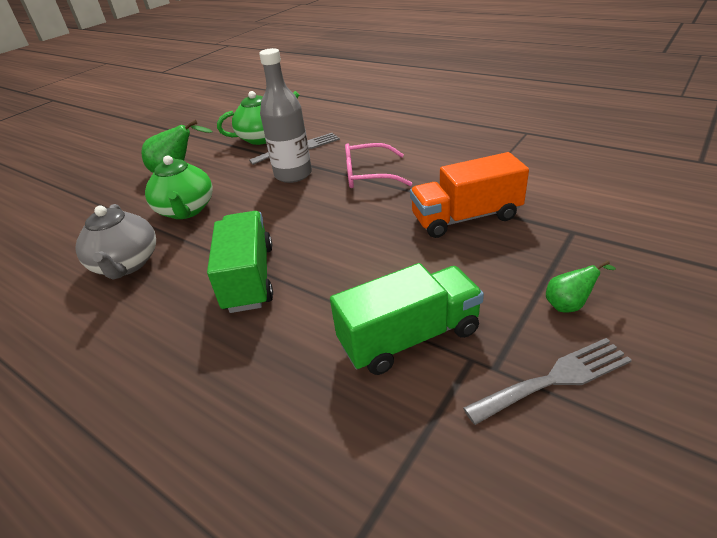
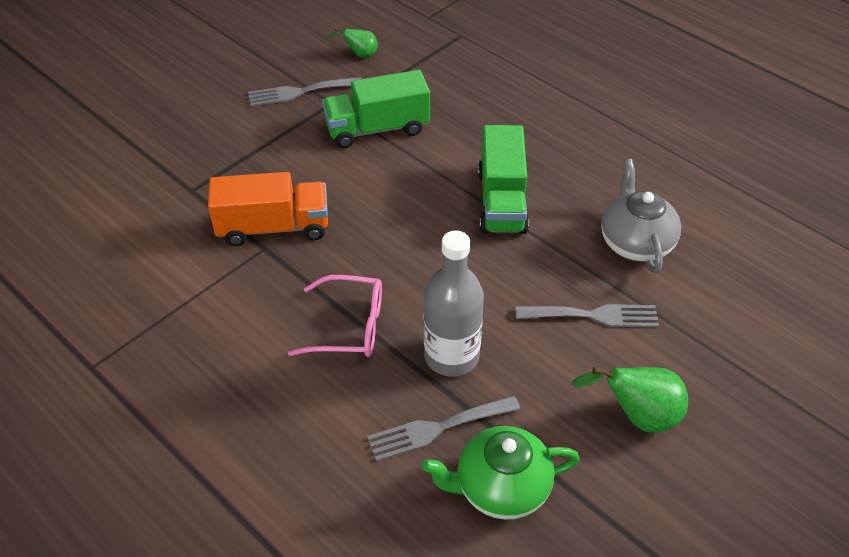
camera: 175 degrees left, 10 degrees up
green teapot [145,156,213,219] -> grey fork [515,304,659,328]
green pear [546,260,616,312] -> green pear moved to [328,28,378,58]

